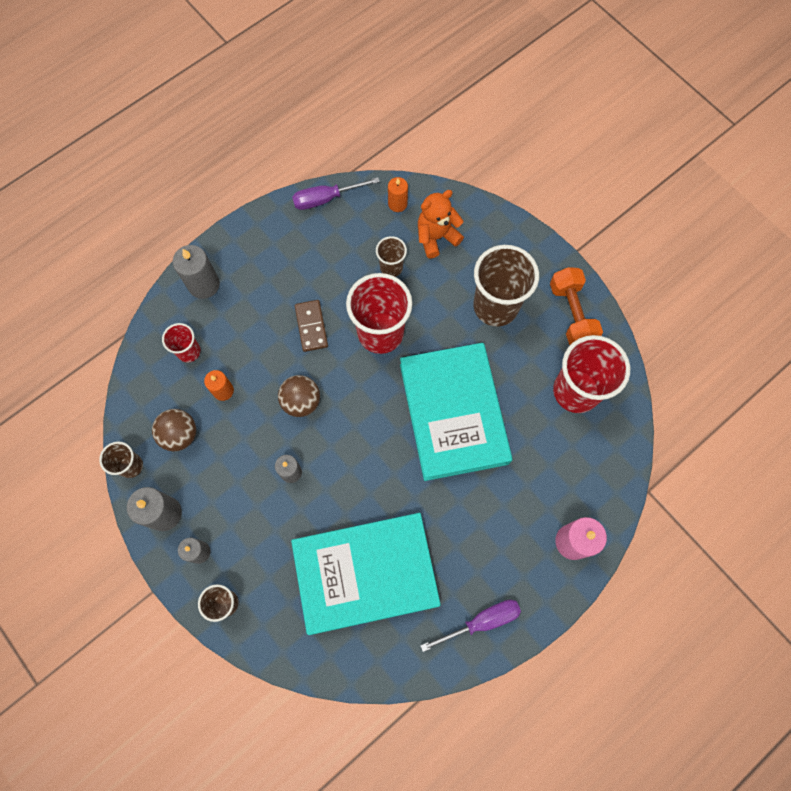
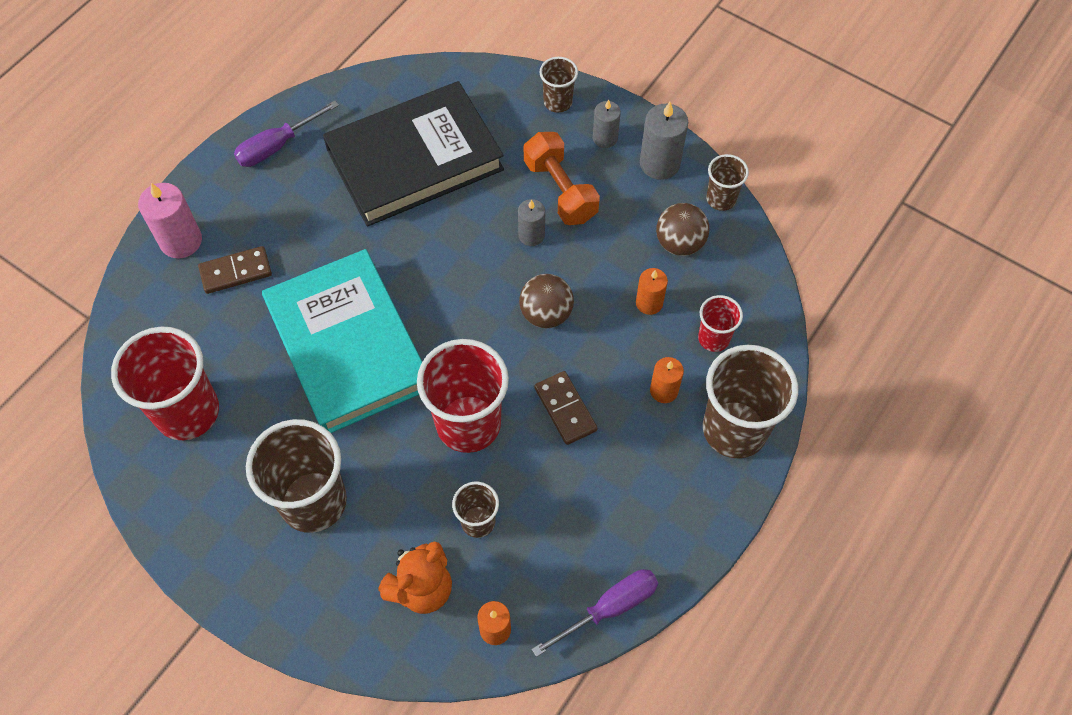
camera: 165 degrees right, 10 degrees down
grey candle [173,245,220,299] -> brown cup [703,345,798,458]
turquoise book [291,513,441,635] -> black book [323,81,504,227]
orange dumbbell [550,267,603,345] -> orange dumbbell moved to [524,132,600,225]
none -> brown domino [198,246,272,294]
none -> orange candle [650,357,684,403]

